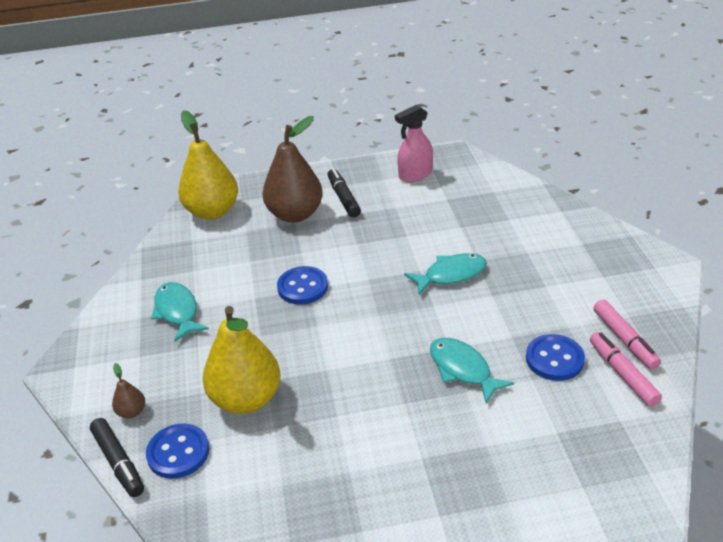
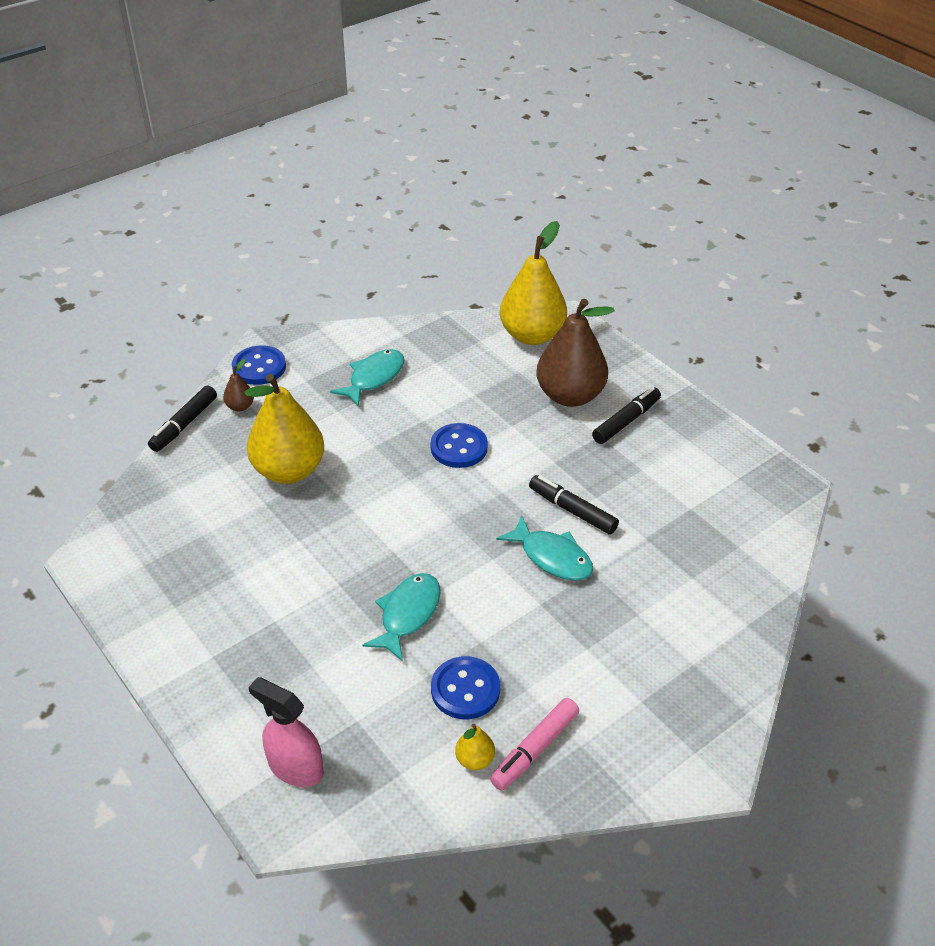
camera: 60 degrees right, 5 degrees up
blue button [146,424,209,479] -> blue button moved to [232,345,286,385]
pink spray bottle [395,105,433,182] -> pink spray bottle moved to [248,677,324,787]
pink marker [590,332,662,407] -> yellow pear [455,724,495,770]
none -> black marker [529,475,619,535]

